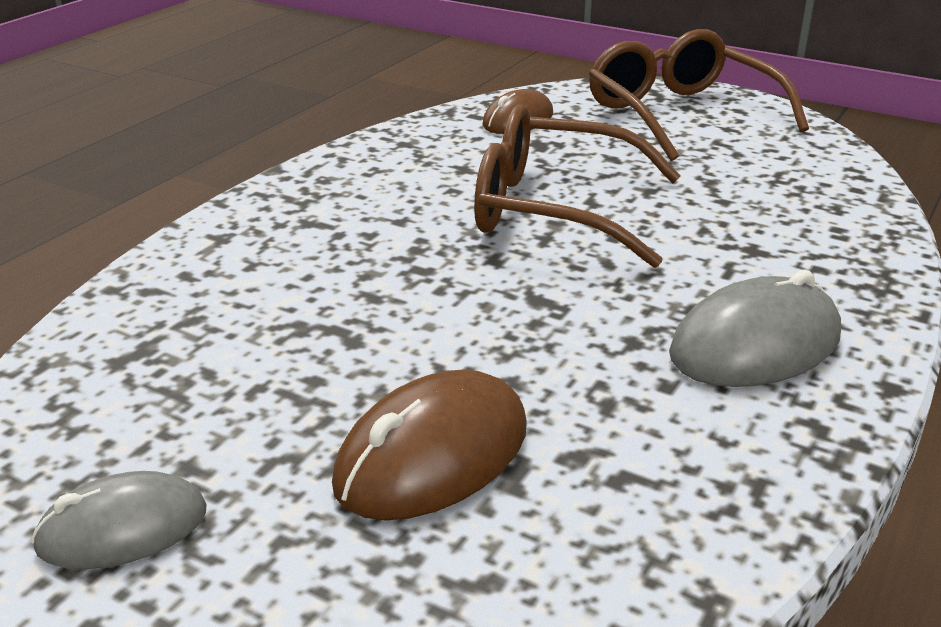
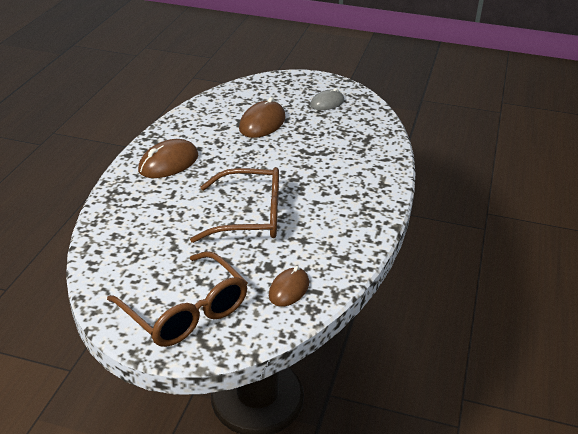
camera: 165 degrees right, 5 degrees up
grey mouse [669,270,841,387] -> brown mouse [138,139,198,178]

